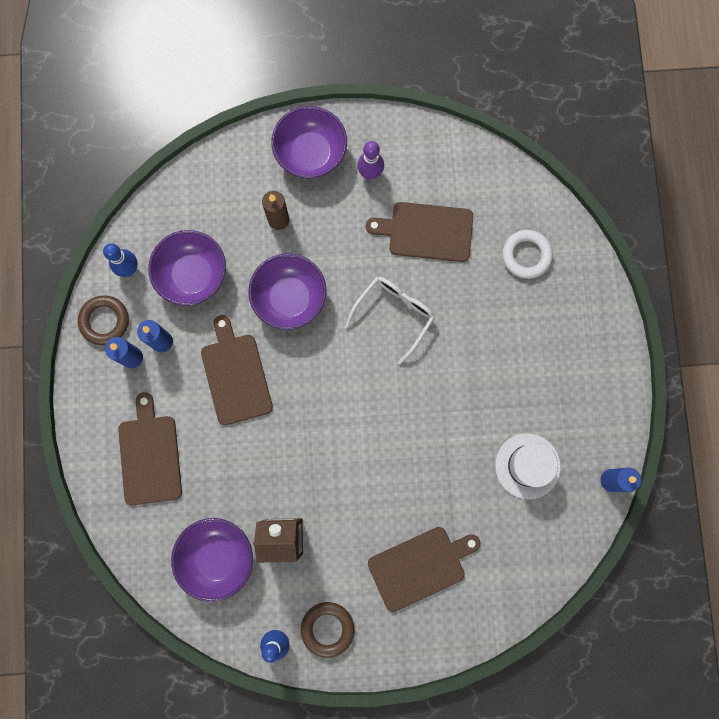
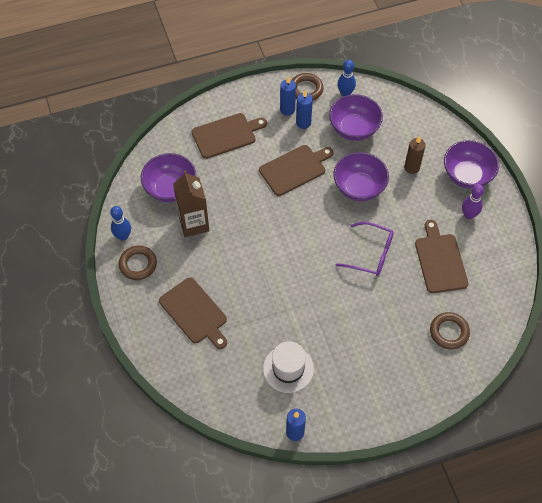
camera: 75 degrees right, 20 degrees down
white glasses [345,277,435,365] -> purple glasses [336,222,394,276]
white ring [502,230,553,279] -> brown ring [430,312,470,349]

